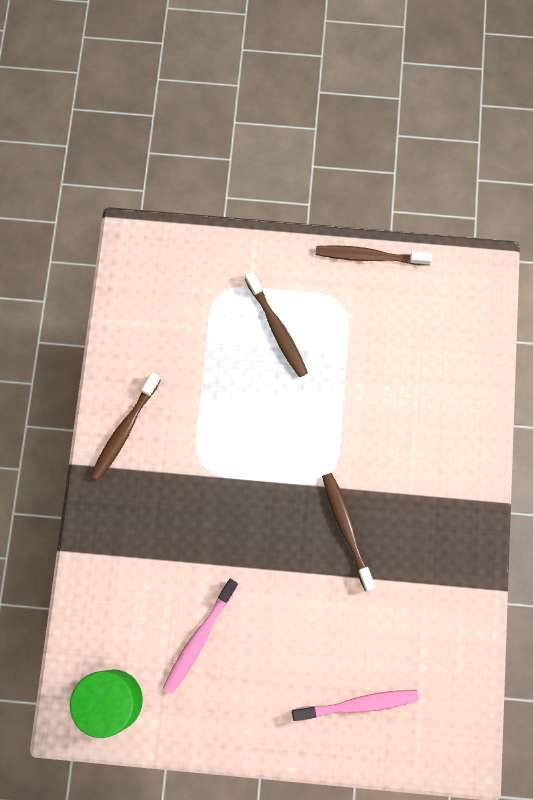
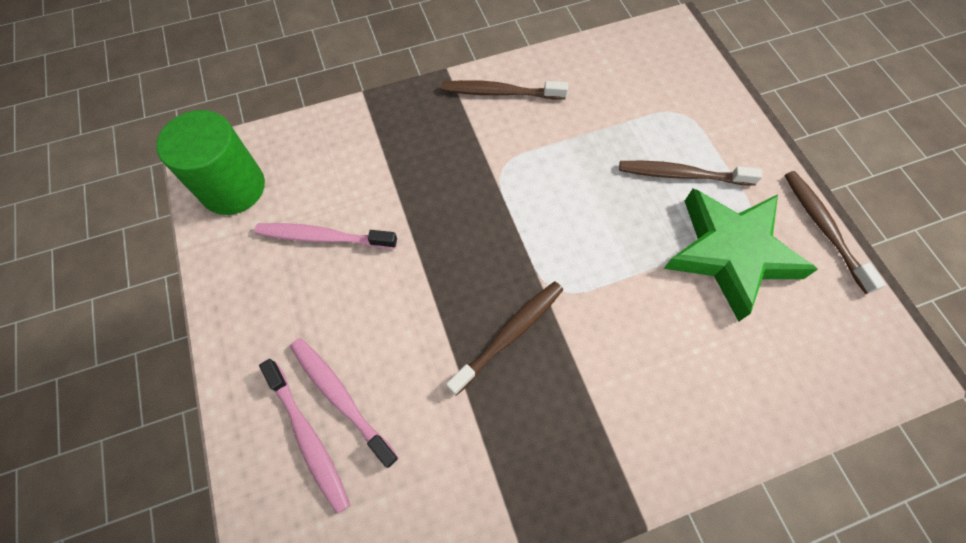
camera: 65 degrees right, 10 degrees down
brown toothbrush [245,271,308,377] -> brown toothbrush turned 60 degrees clockwise [619,161,763,186]
none -> pink toothbrush [290,338,399,468]
none -> green star [663,188,818,321]

